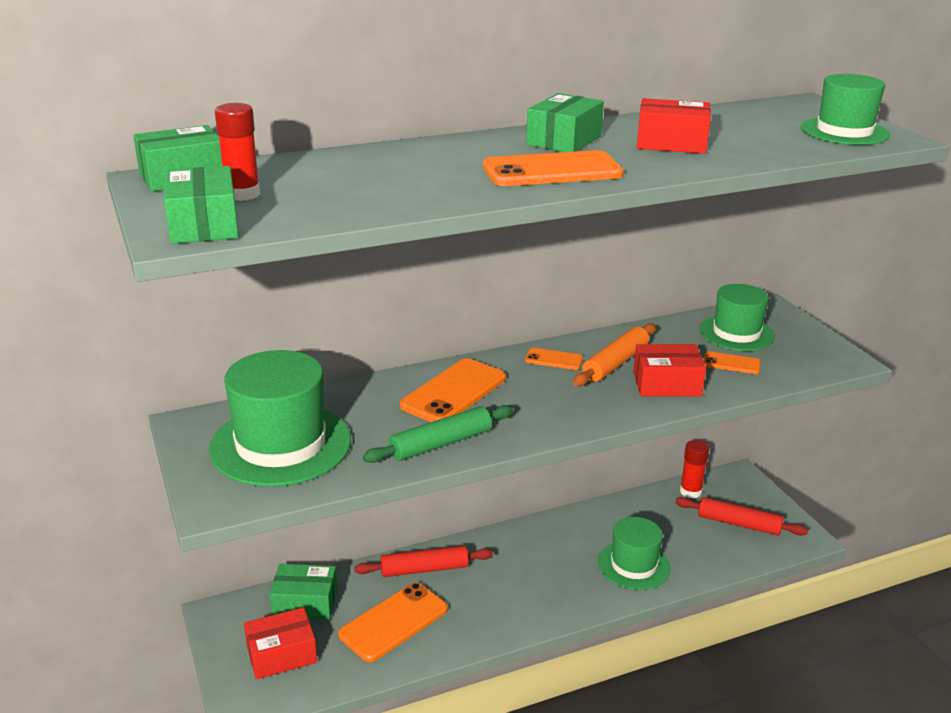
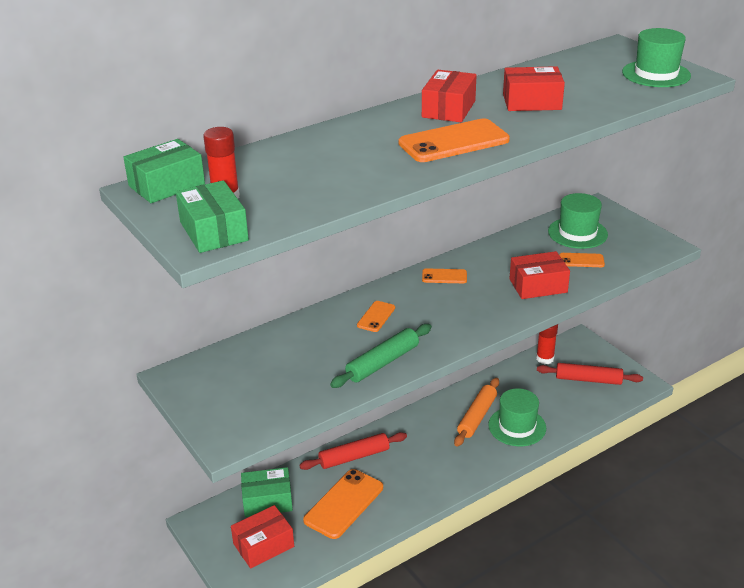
camera: 10 degrees left, 5 degrees up
green hat [209,350,351,487] -> none
orange phone [400,358,506,422] -> orange phone [357,301,395,332], size x0.51
green box [526,93,604,152] -> red box [422,70,477,122]
orange rolling pin [573,323,656,386] -> orange rolling pin moved to [454,378,499,447]

